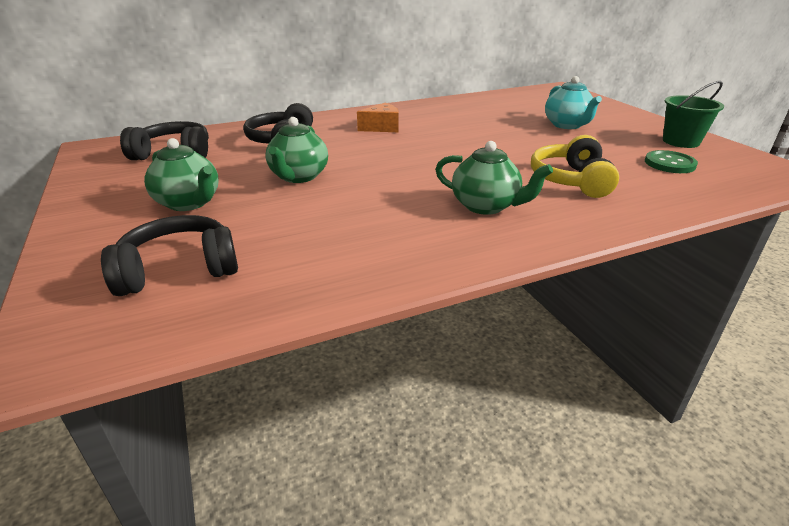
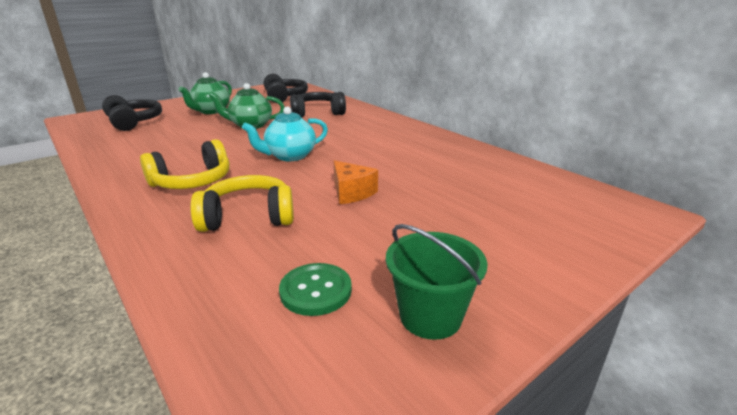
camera: 75 degrees right, 5 degrees down
orange cheese [357,103,399,132] -> orange cheese moved to [334,160,378,204]
green teapot [435,141,553,215] -> yellow headphones [140,139,230,189]
turquoise teapot [545,76,602,129] -> turquoise teapot moved to [242,107,328,161]

